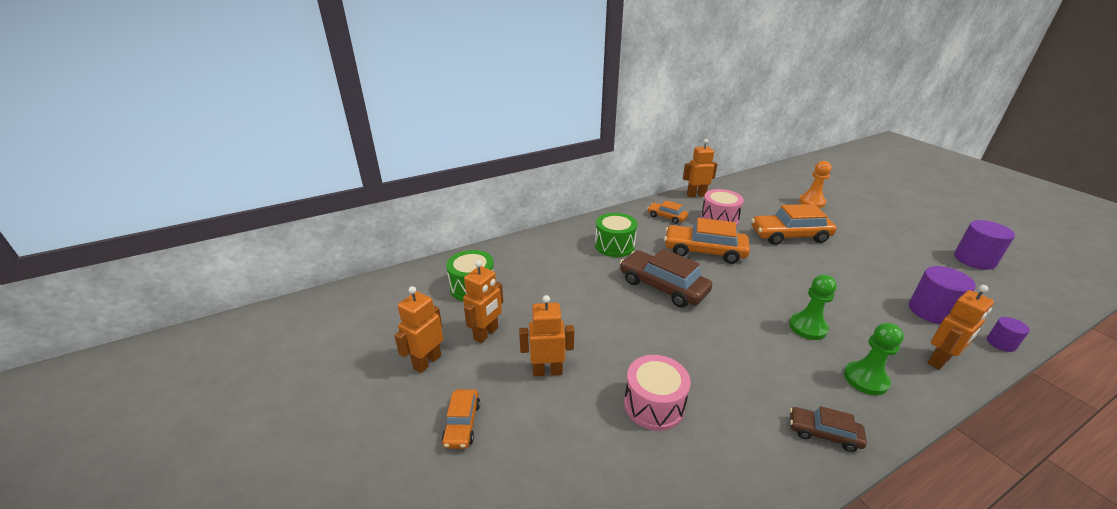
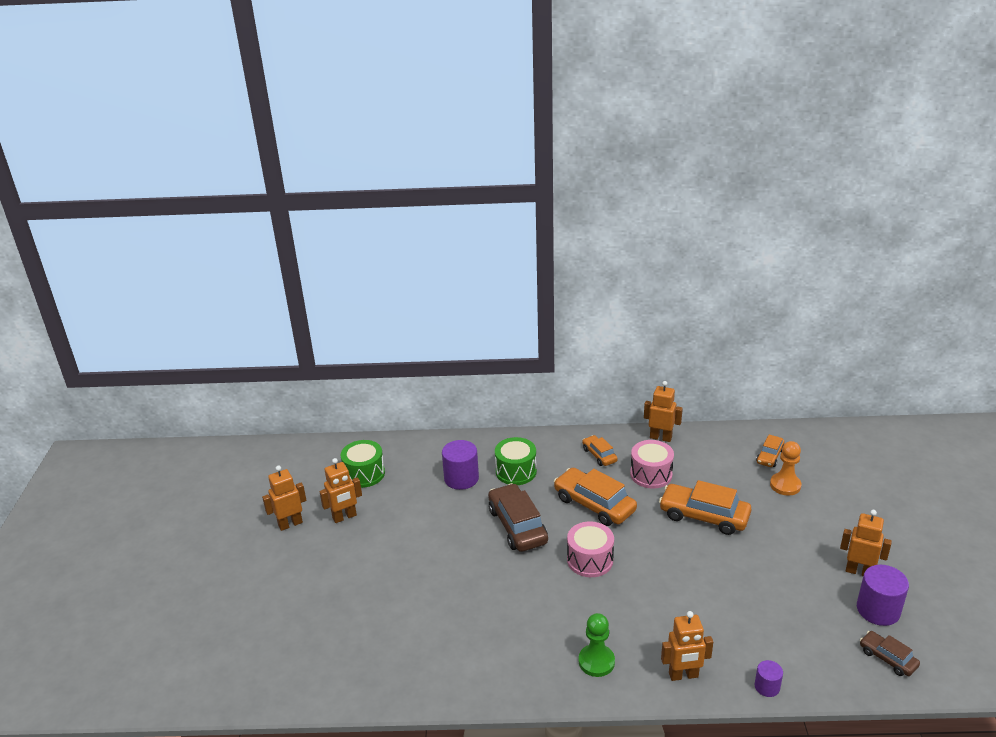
camera: 30 degrees right, 0 degrees up
orange car [442,389,480,449] -> orange car moved to [756,434,785,467]
orange robot [519,295,574,377] -> orange robot moved to [840,510,892,576]
pink drum [624,355,691,431] -> pink drum moved to [567,521,614,577]
green pawn [789,274,837,340] -> none
brown car [790,406,867,452] -> brown car moved to [860,631,920,676]
purple cylinder [909,266,976,324] -> purple cylinder moved to [442,440,479,490]

